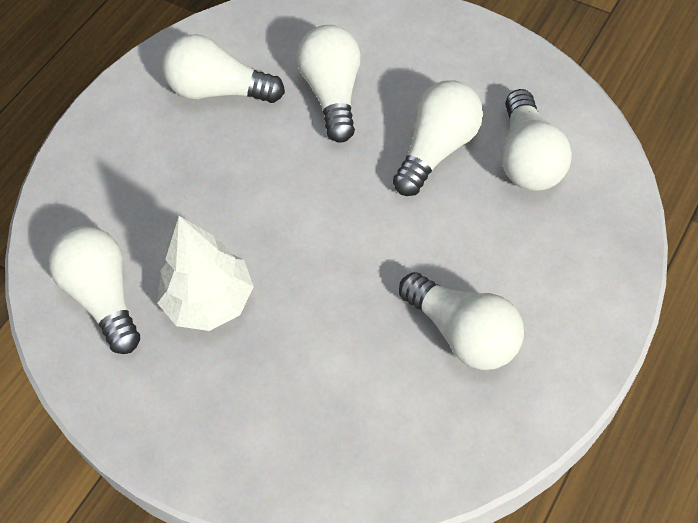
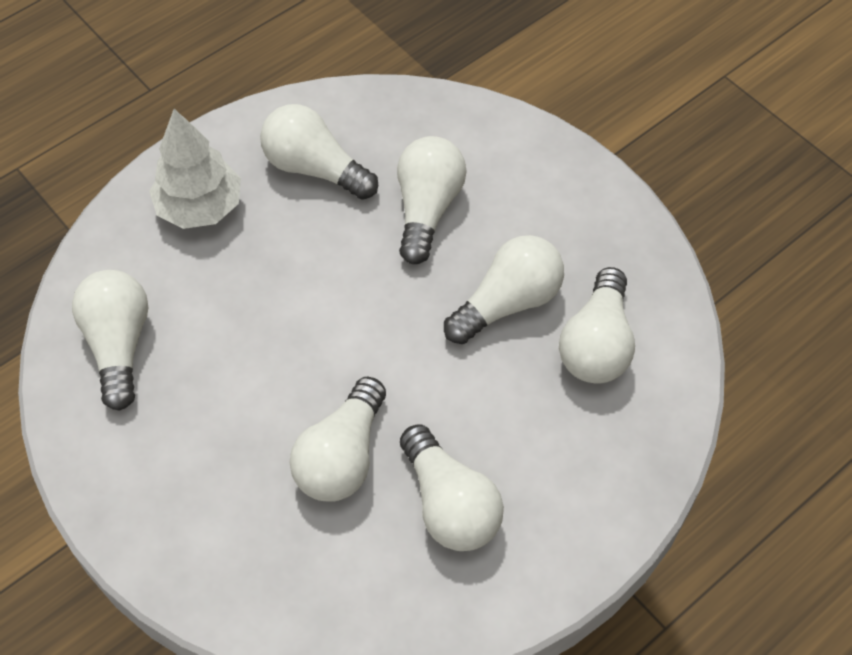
camera: 15 degrees right, 0 degrees up
white tree [157,216,254,331] -> white tree moved to [149,109,241,229]
none -> white light bulb [290,377,386,502]

